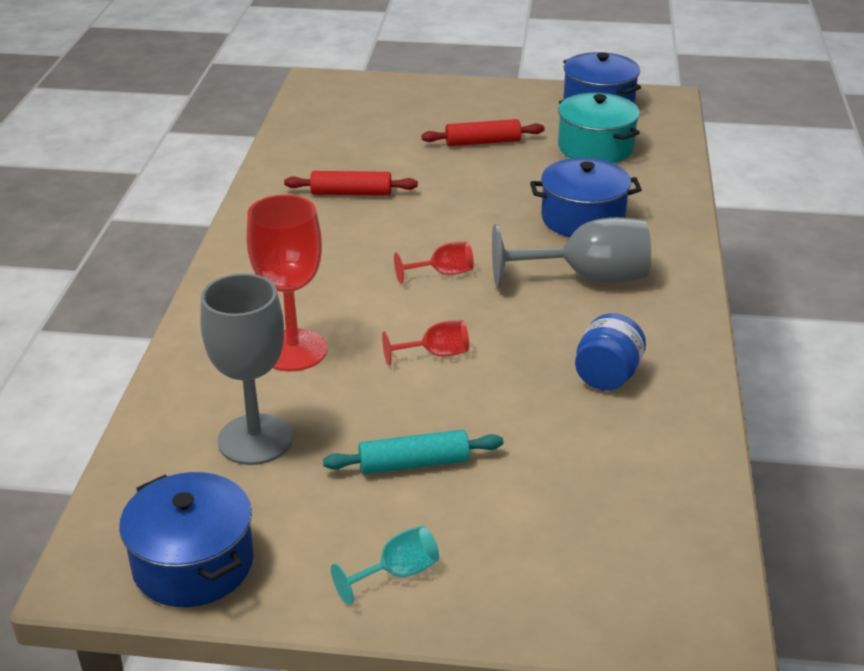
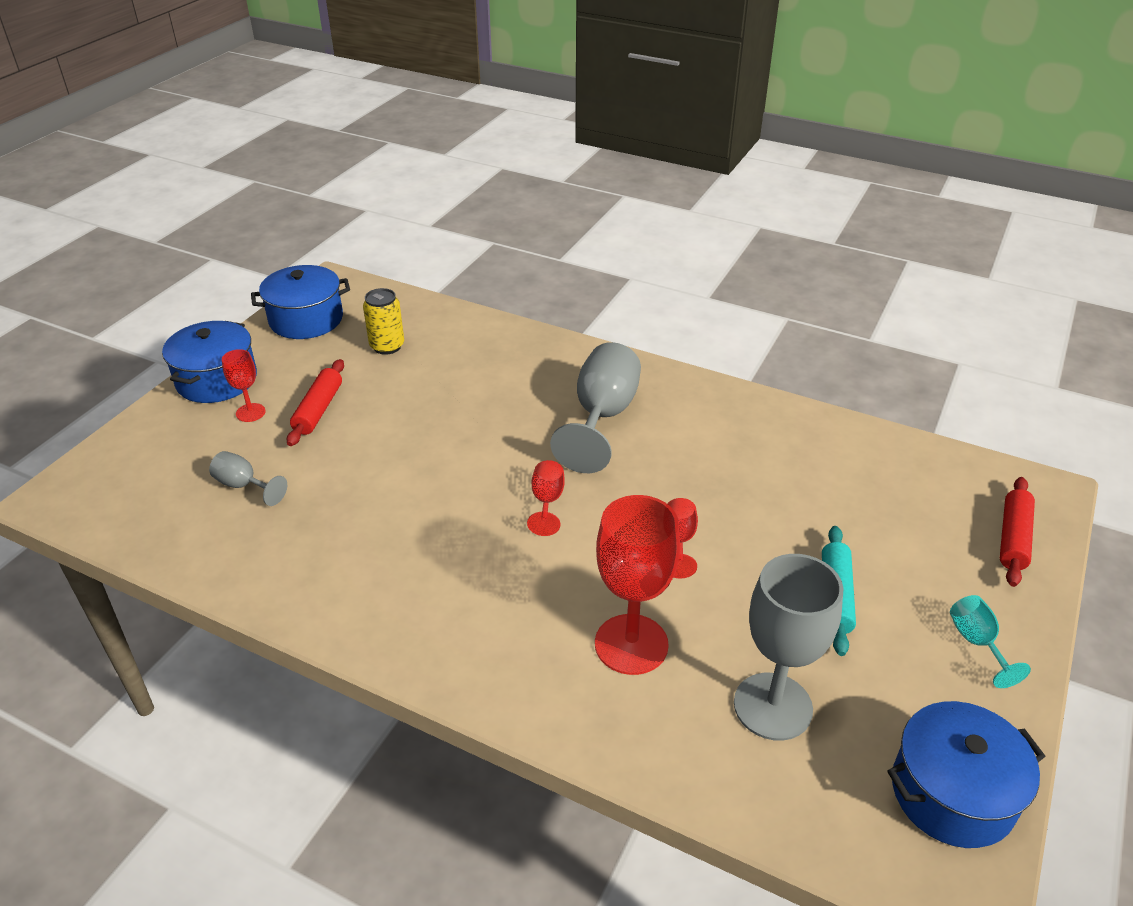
camera: 70 degrees left, 5 degrees up
red rolling pin [284,171,418,196] -> red rolling pin moved to [1000,477,1035,587]
blue pot [530,158,642,237] -> blue pot moved to [162,321,257,403]
turquoise pot [558,93,640,163] -> yellow can [363,288,404,355]
blue jar [575,313,646,391] -> none
none -> grey goblet [209,451,287,506]
none -> red goblet [222,349,266,422]

